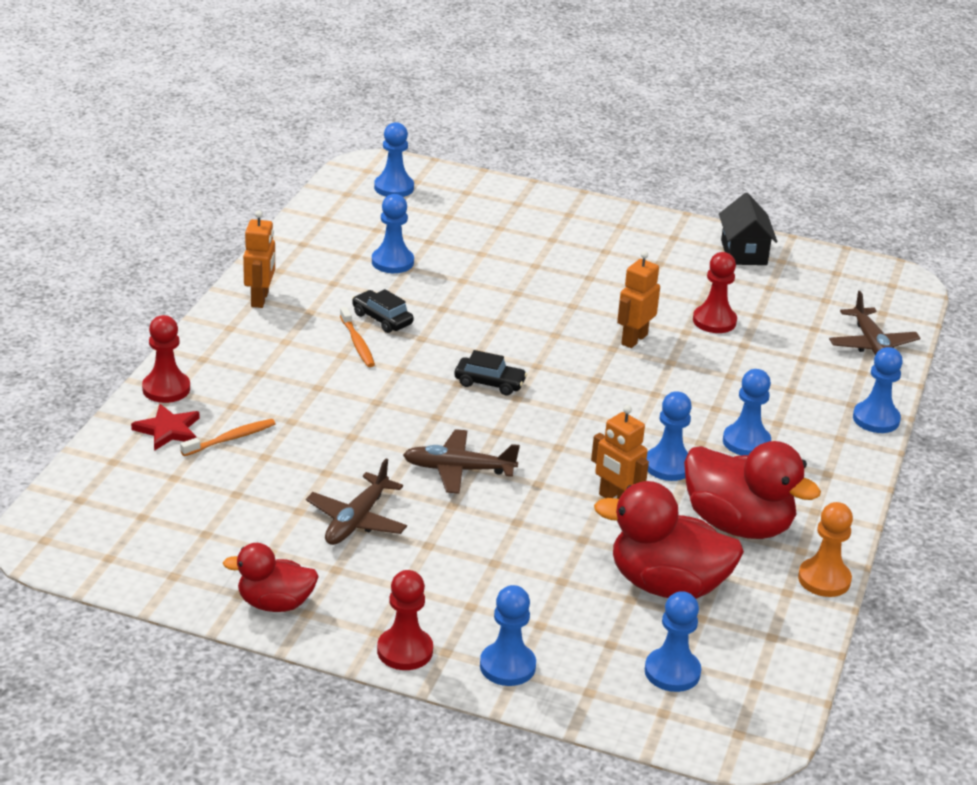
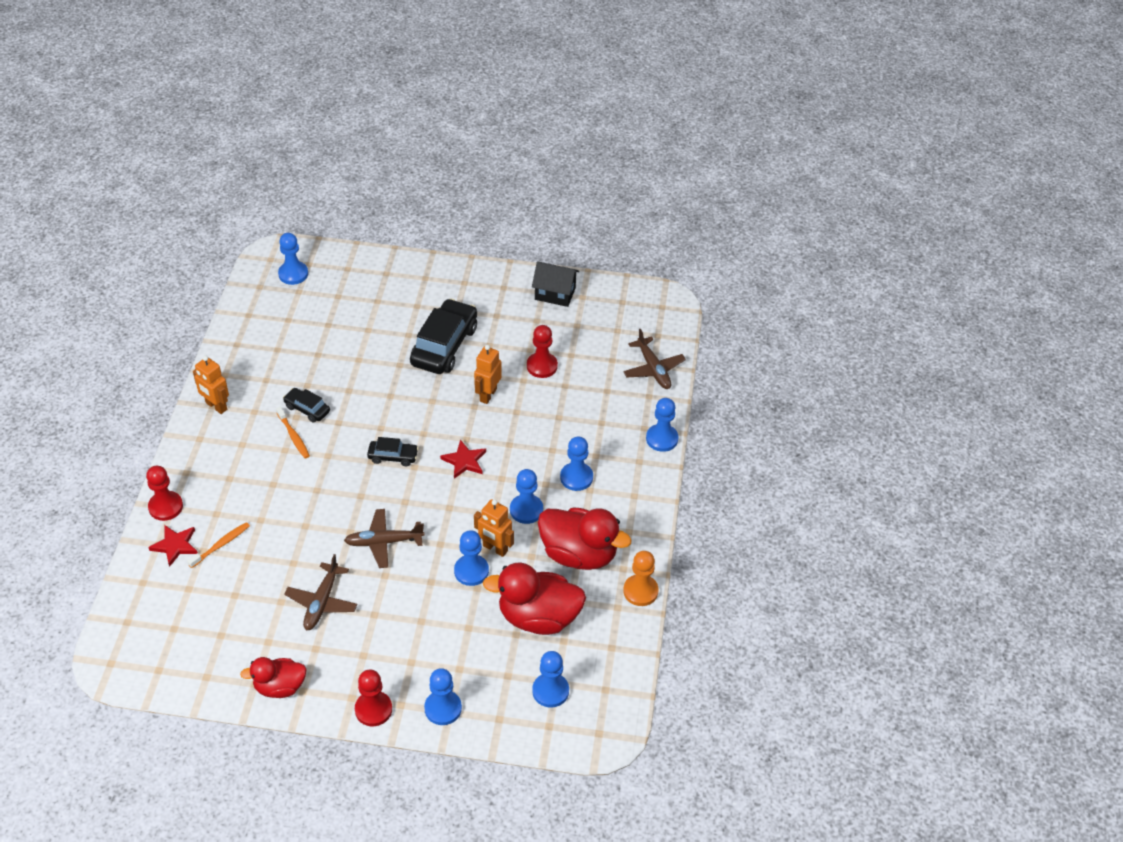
camera: 10 degrees left, 15 degrees up
orange robot [243,210,275,308] -> orange robot turned 135 degrees clockwise [193,356,229,414]
blue pawn [372,194,414,273] -> blue pawn moved to [454,530,489,586]
black house [719,193,777,265] -> black house turned 60 degrees counterclockwise [532,261,579,307]
none -> black car [410,299,477,374]
none -> red star [440,440,486,479]

